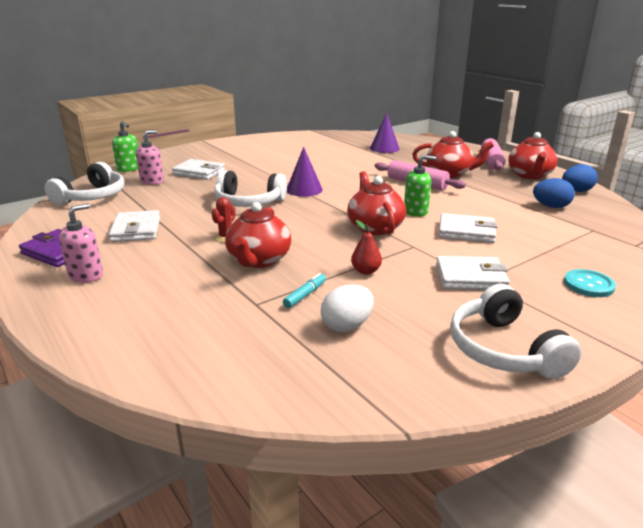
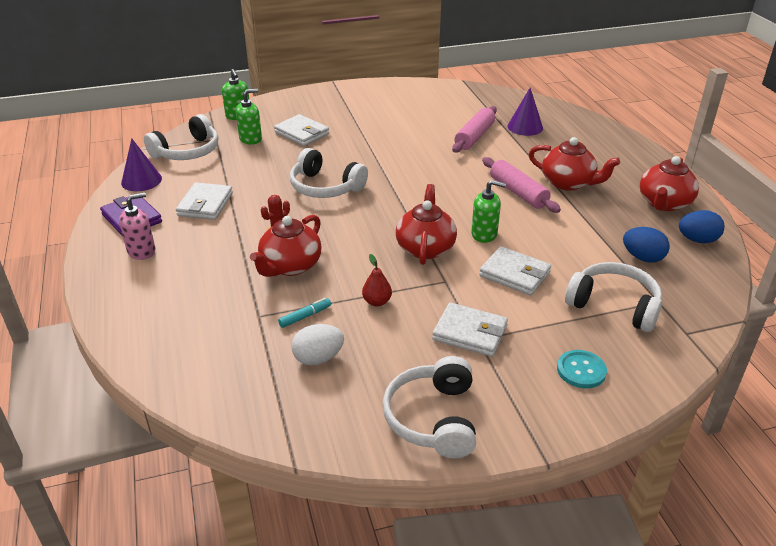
camera: 20 degrees right, 10 degrees up
pink soap dispenser [136,130,164,185] -> green soap dispenser [236,89,262,145]
purple cone [287,147,323,197] -> purple cone moved to [121,138,162,191]
pink rolling pin [481,138,506,170] -> pink rolling pin moved to [452,106,497,153]
none -> white headphones [565,262,662,332]

